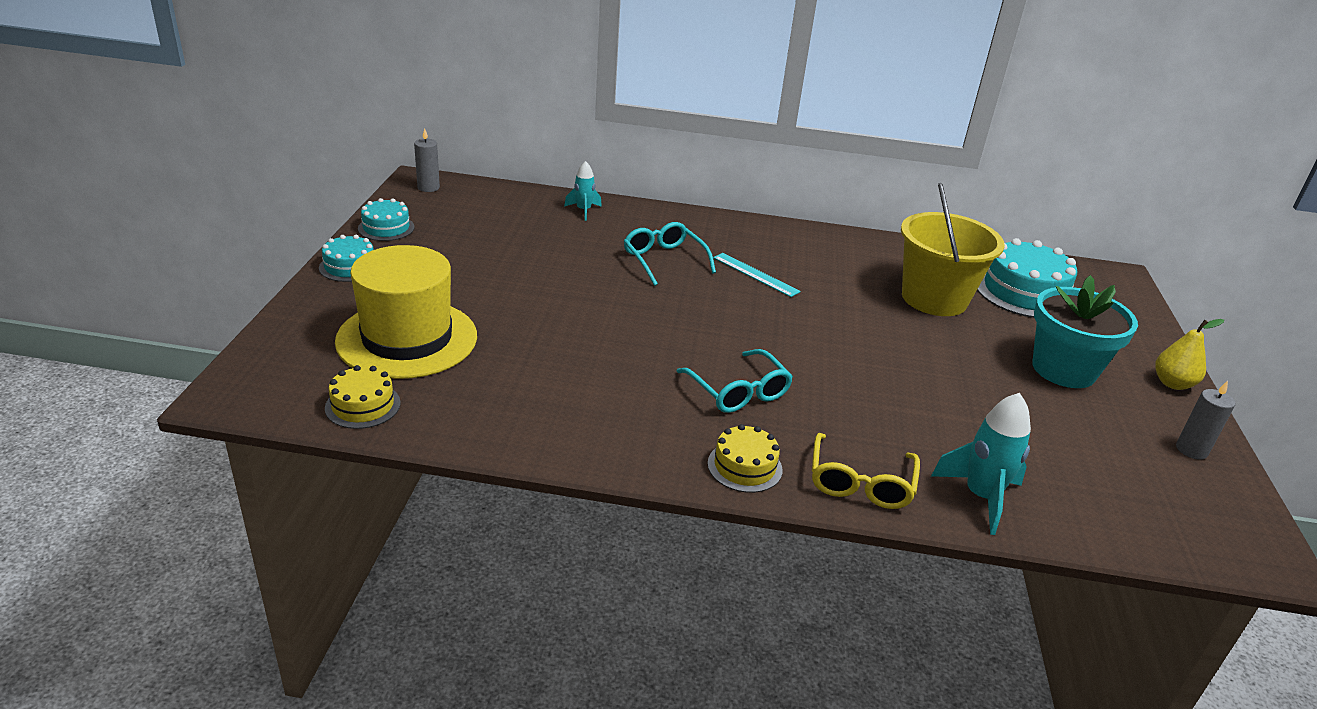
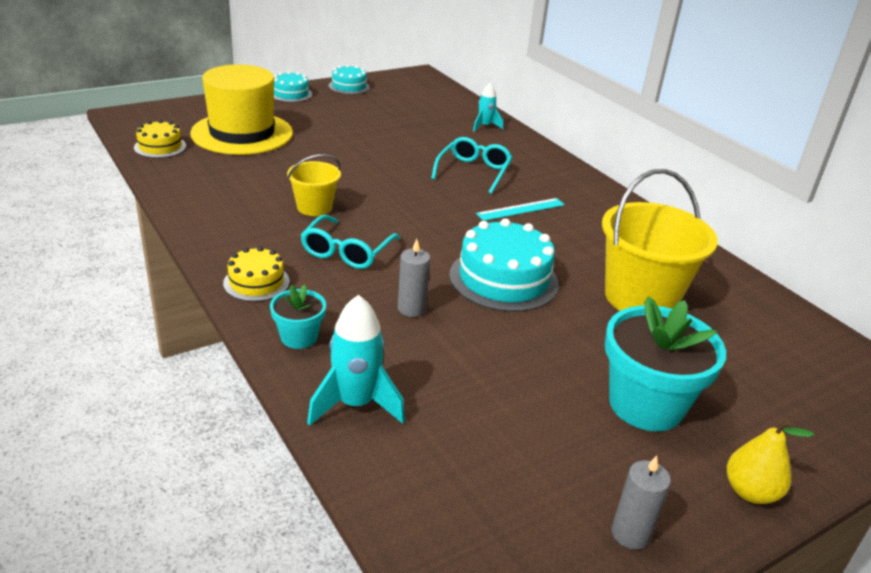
camera: 50 degrees right, 0 degrees up
grey candle [414,128,440,192] -> grey candle moved to [398,239,431,317]
turquoise ruler [713,253,801,297] -> turquoise ruler turned 60 degrees clockwise [476,198,565,221]
yellow glasses [812,433,920,509] -> turquoise flower pot [270,285,326,349]
turquoise cake [977,238,1077,318] -> turquoise cake moved to [449,218,559,312]
none -> yellow bucket [287,154,341,216]

